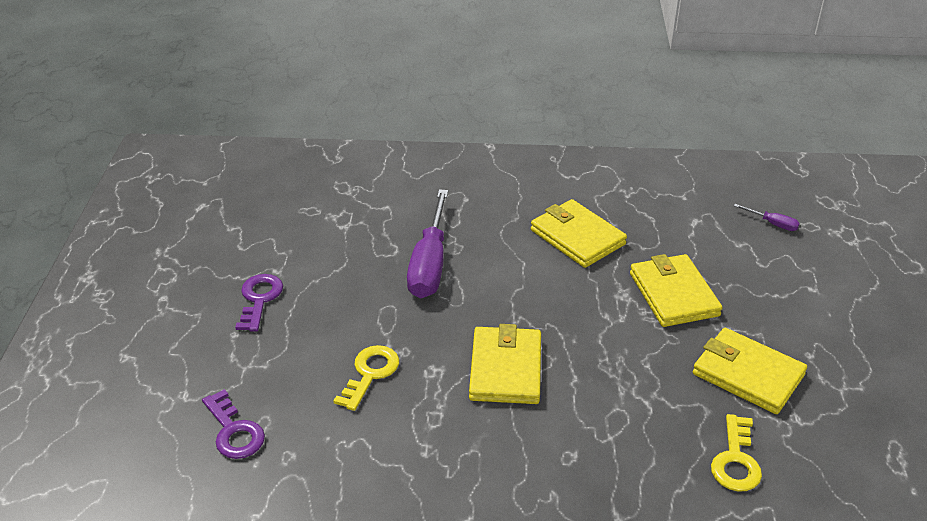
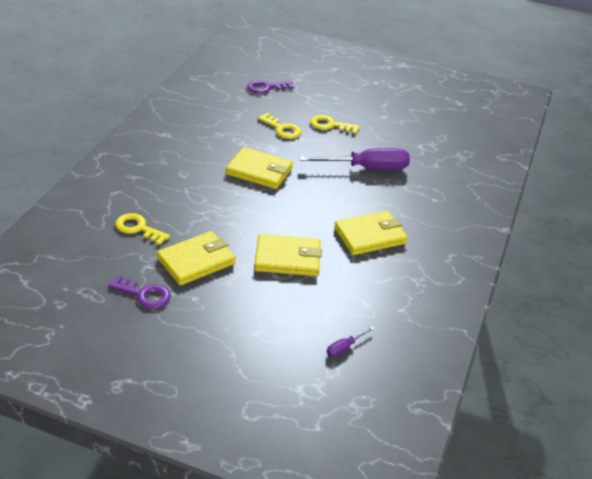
camera: 105 degrees right, 0 degrees up
purple key [235,274,283,331] -> purple key moved to [108,275,171,309]
purple screwdriver [407,189,448,298] -> purple screwdriver turned 150 degrees clockwise [300,148,410,170]
none -> yellow key [310,115,360,134]

